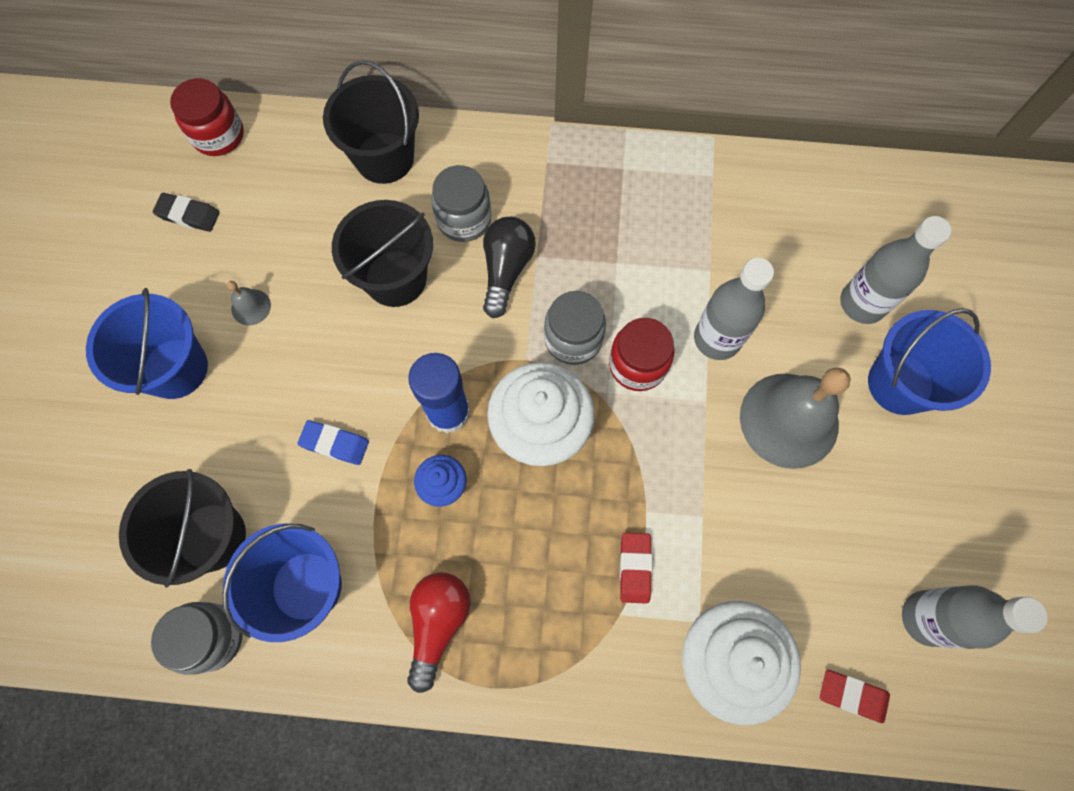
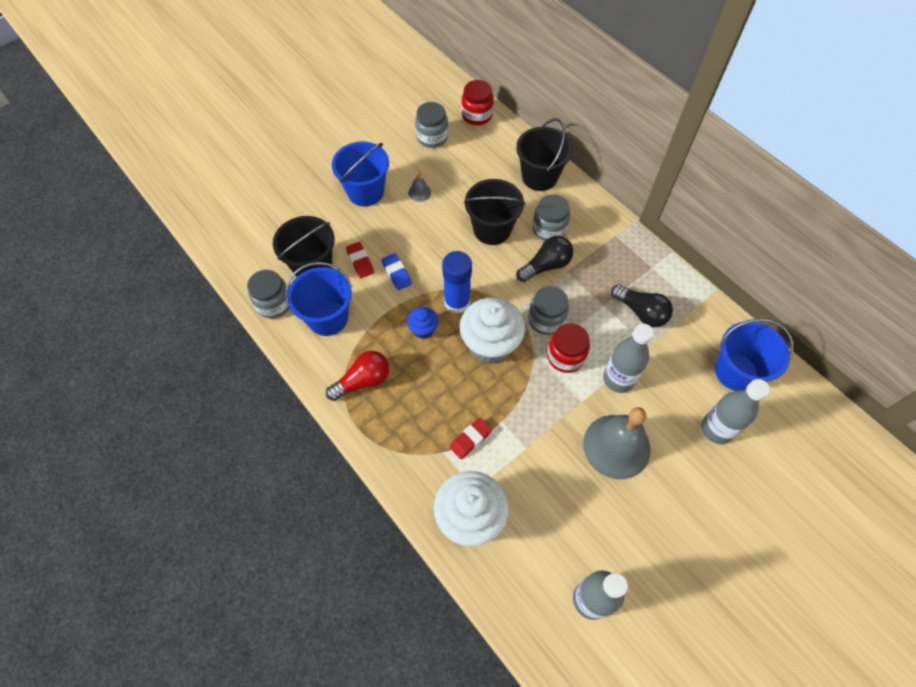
camera: 45 degrees right, 10 degrees down
black eraser [153,193,220,232] -> grey jar [415,102,448,148]
red eraser [820,670,890,723] -> red eraser moved to [346,242,374,278]
blue bucket [868,308,991,415] -> blue bucket moved to [715,319,793,391]
none -> black light bulb [611,284,673,327]

